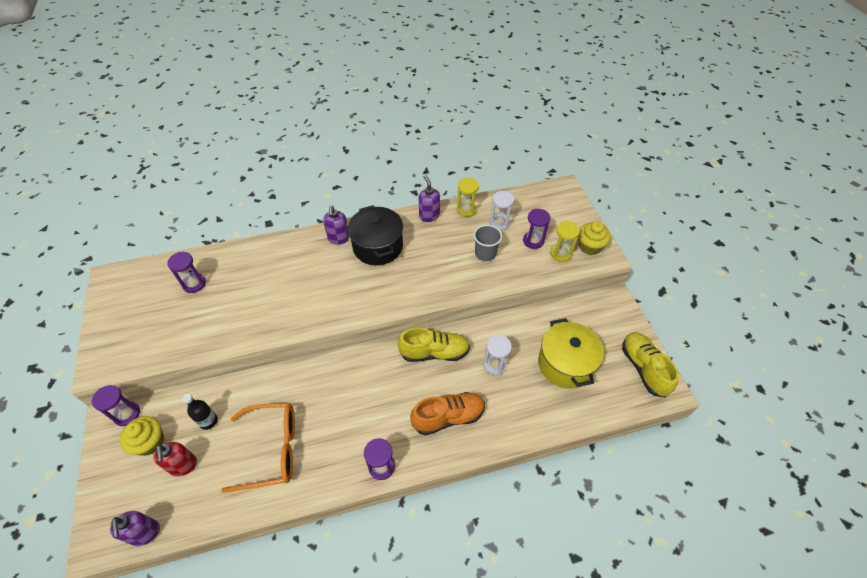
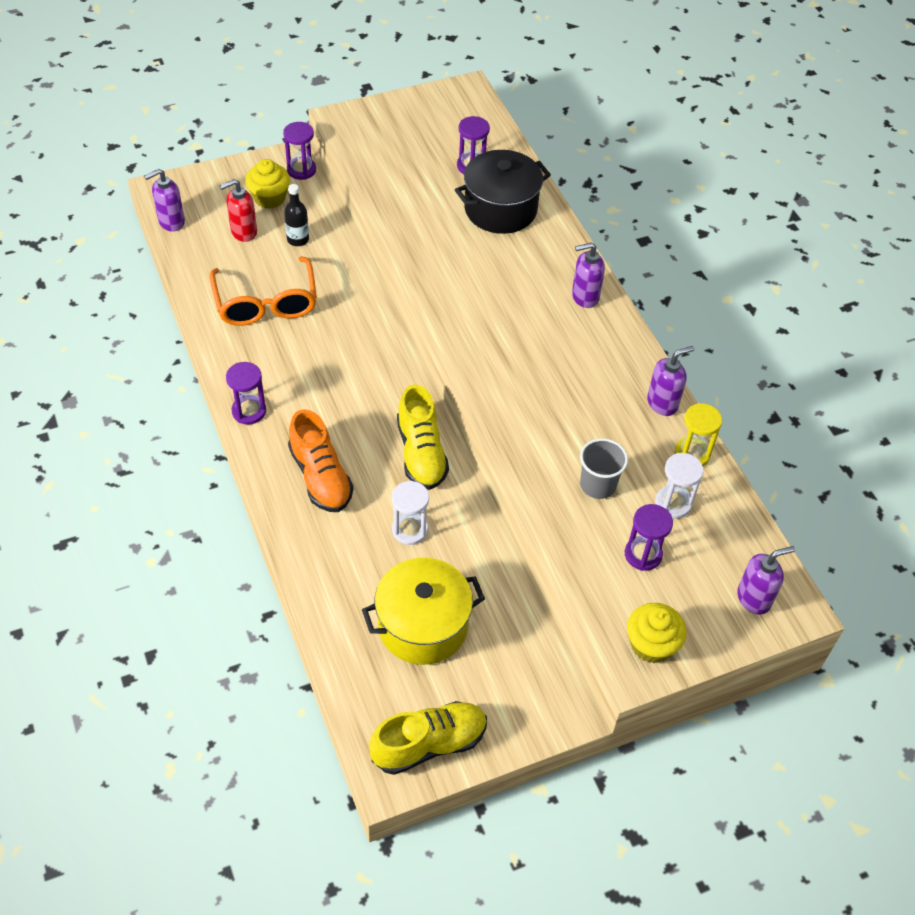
camera: 80 degrees right, 0 degrees up
black pot [348,205,403,265] -> black pot moved to [455,150,551,234]
yellow hourglass [550,221,580,262] -> none
none -> purple soap dispenser [737,546,795,615]

